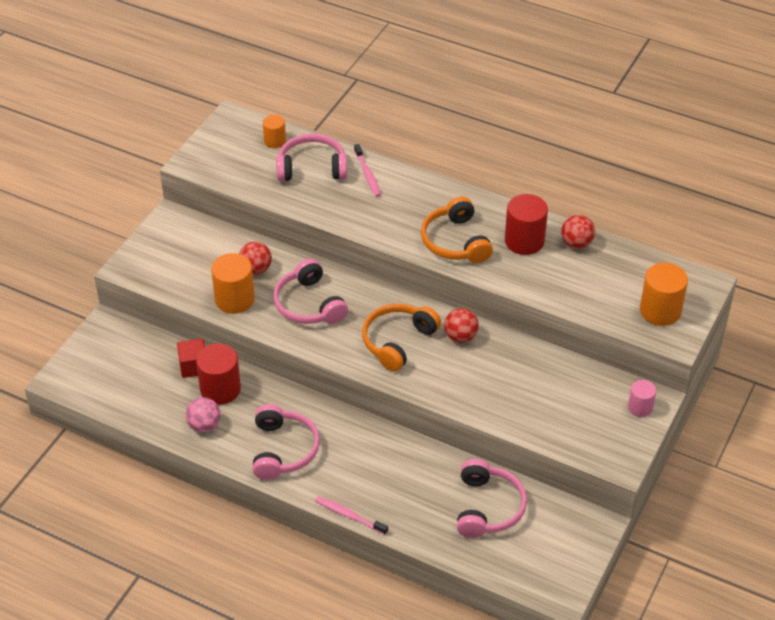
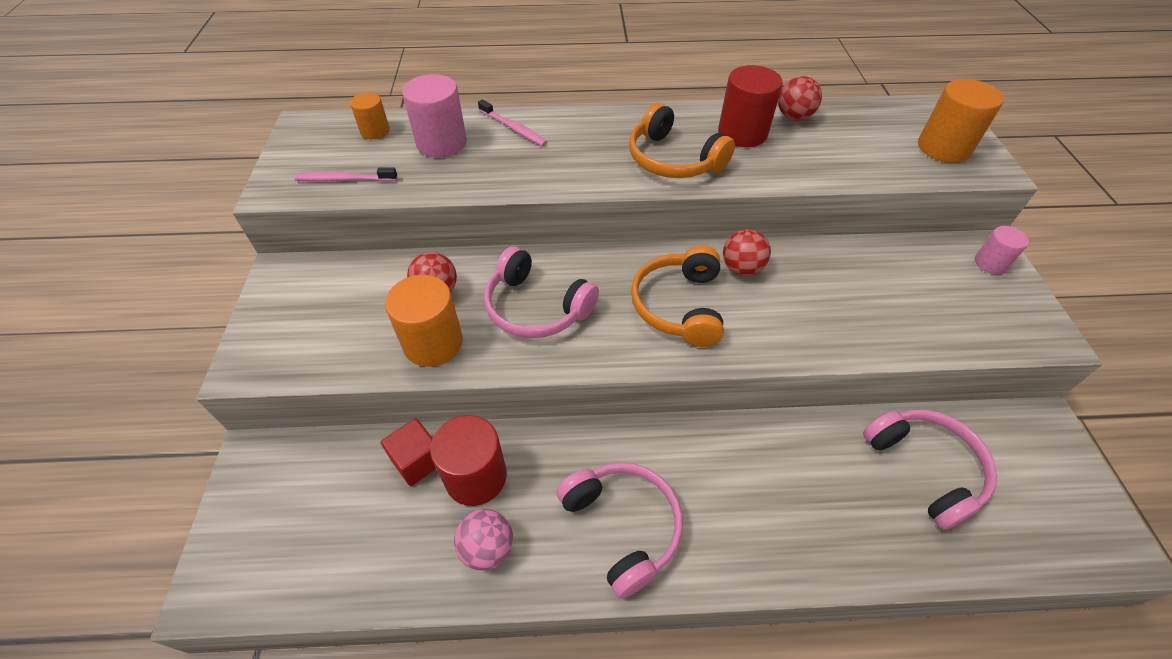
camera: 30 degrees left, 5 degrees up
pink headphones [276,133,347,181] -> pink cylinder [402,74,467,158]
pink toothbrush [315,496,388,535] -> pink toothbrush moved to [294,168,398,182]

